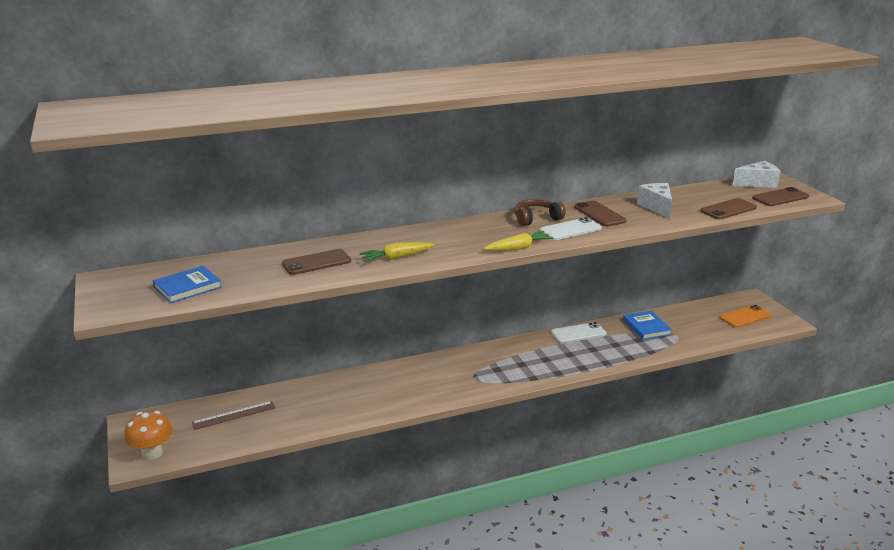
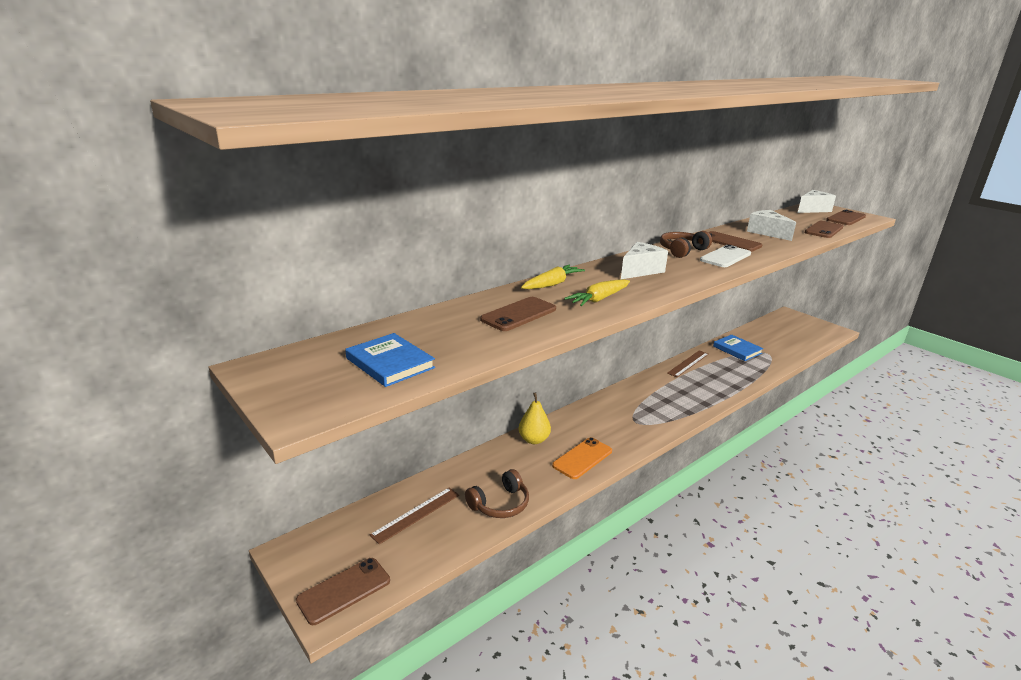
camera: 20 degrees left, 0 degrees up
orange mushroom [124,411,173,460] -> brown phone [296,558,390,625]
blue book [153,266,222,303] -> blue book turned 75 degrees counterclockwise [345,333,435,387]
yellow carrot [484,231,554,251] -> yellow carrot moved to [521,265,585,289]
white phone [551,322,606,343] -> brown ruler [667,350,709,377]
orange phone [720,305,771,328] -> orange phone moved to [552,437,612,479]
none -> brown headphones [465,469,529,518]
none -> yellow pear [519,392,551,444]
none -> white cheese [621,242,668,279]

